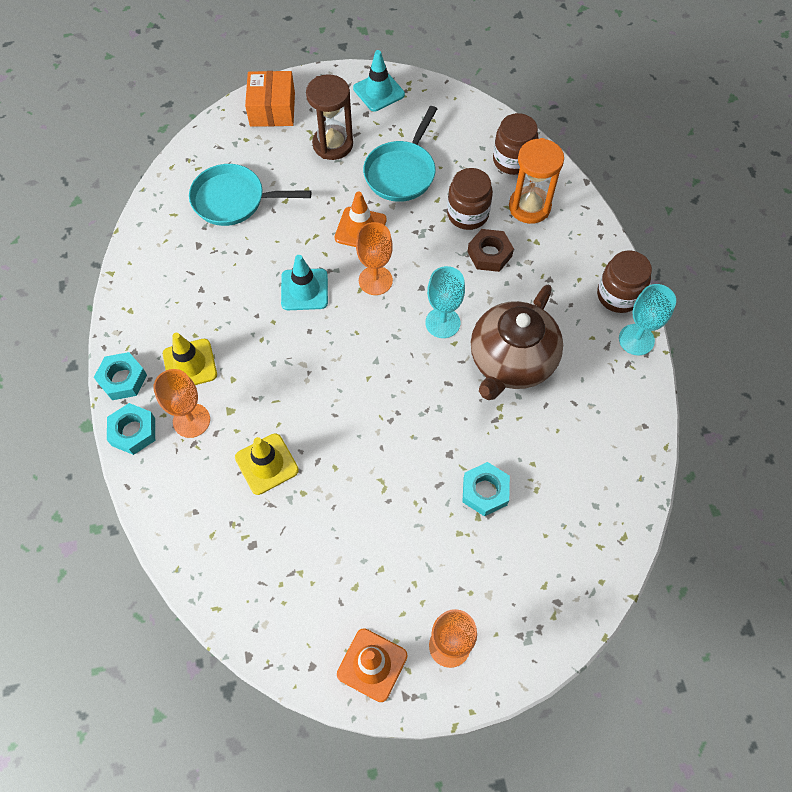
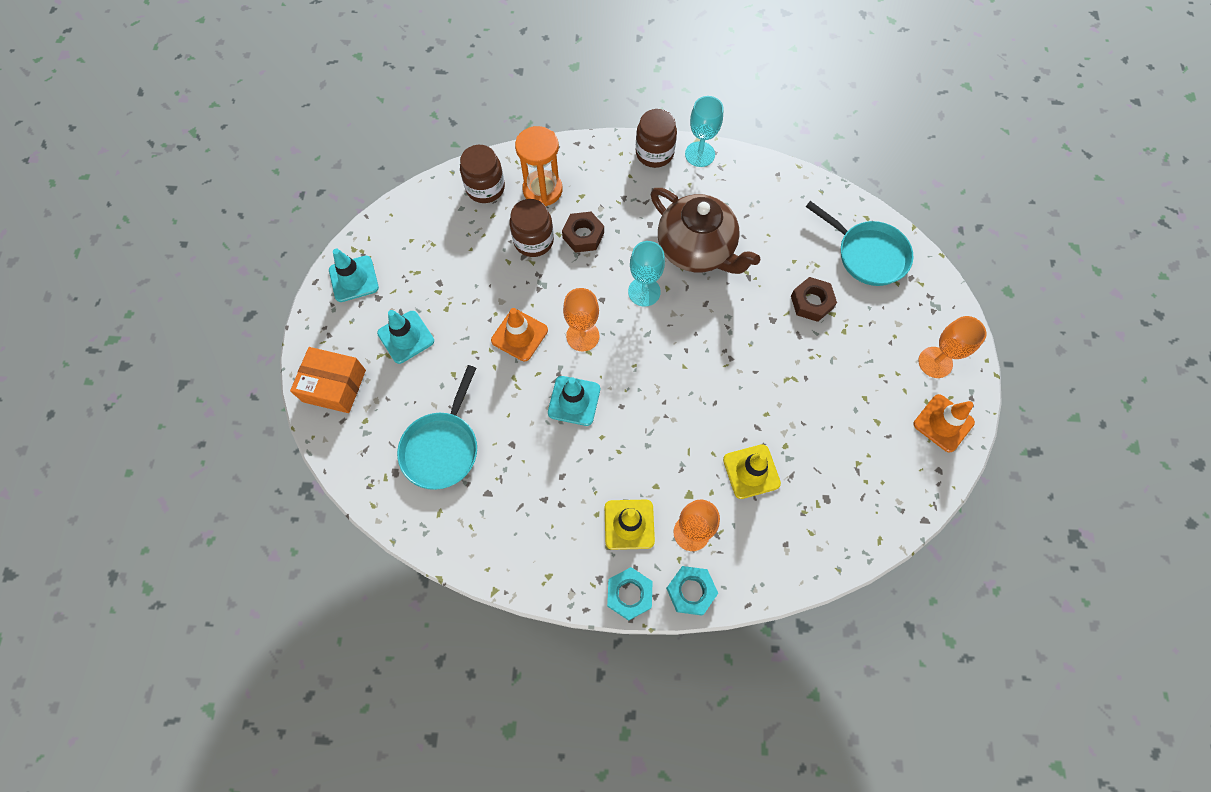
camera: 75 degrees left, 5 degrees up
brown hourglass [306,74,353,160] -> turquoise traffic cone [377,310,434,364]
turquoise pan [363,106,437,202] -> turquoise pan moved to [806,201,913,286]
turquoise nut [462,462,510,516] -> brown nut [791,277,837,322]

